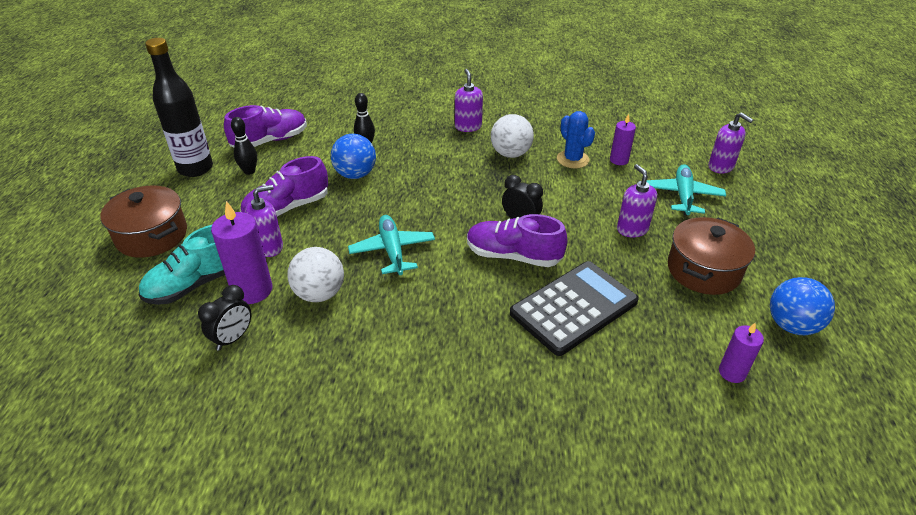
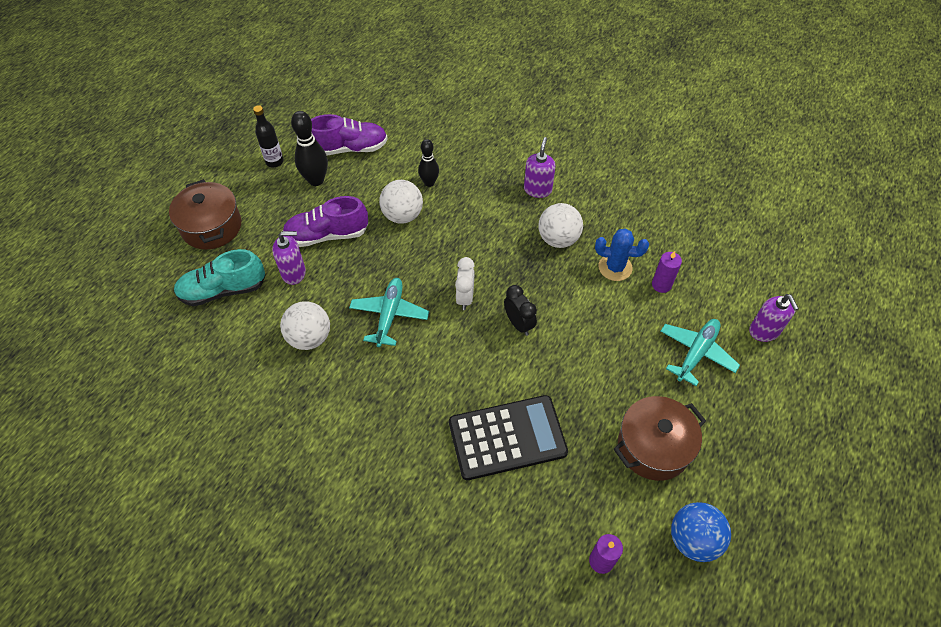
camera: 25 degrees right, 15 degrees up
black bottle [145,38,213,177] -> black bottle [253,105,283,167], size x0.56
black clock [198,285,251,351] -> none
purple candle [211,201,272,304] -> none
black bowling pin [231,117,257,175] -> black bowling pin [291,111,328,186], size x1.53
blue ball [331,134,376,179] -> white ball [379,180,423,224]
purple shoe [467,214,567,267] -> none
blue cactus [557,111,595,169] -> blue cactus turned 75 degrees counterclockwise [595,229,649,281]
purple soap dispenser [617,164,657,238] -> none
none -> white clock [455,257,474,310]

